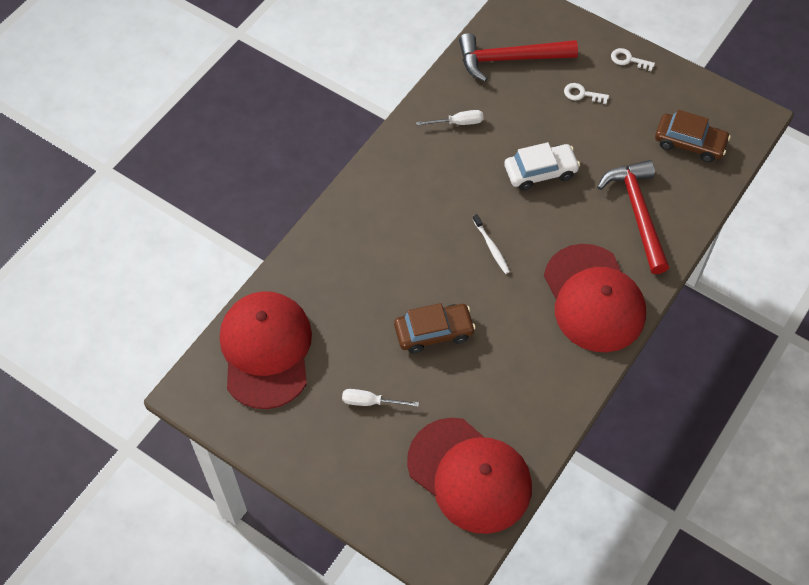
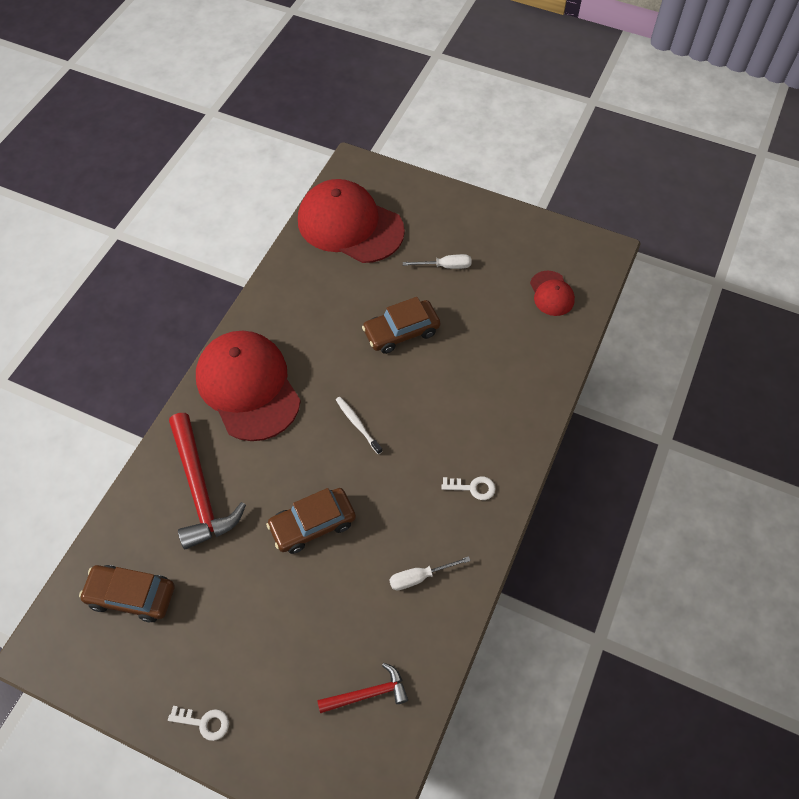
camera: 170 degrees right, 0 degrees up
red cap [220,291,312,409] -> red cap [530,271,575,316], size x0.47
red hammer [459,33,578,82] -> red hammer [317,663,408,713], size x0.55
white car [504,142,580,191] -> brown car [266,488,356,554]
white key [564,83,609,104] -> white key moved to [441,476,496,500]

